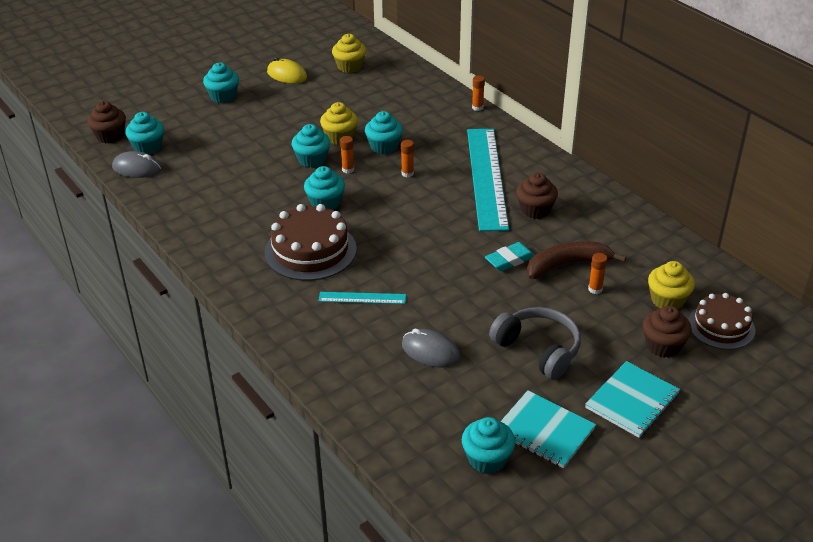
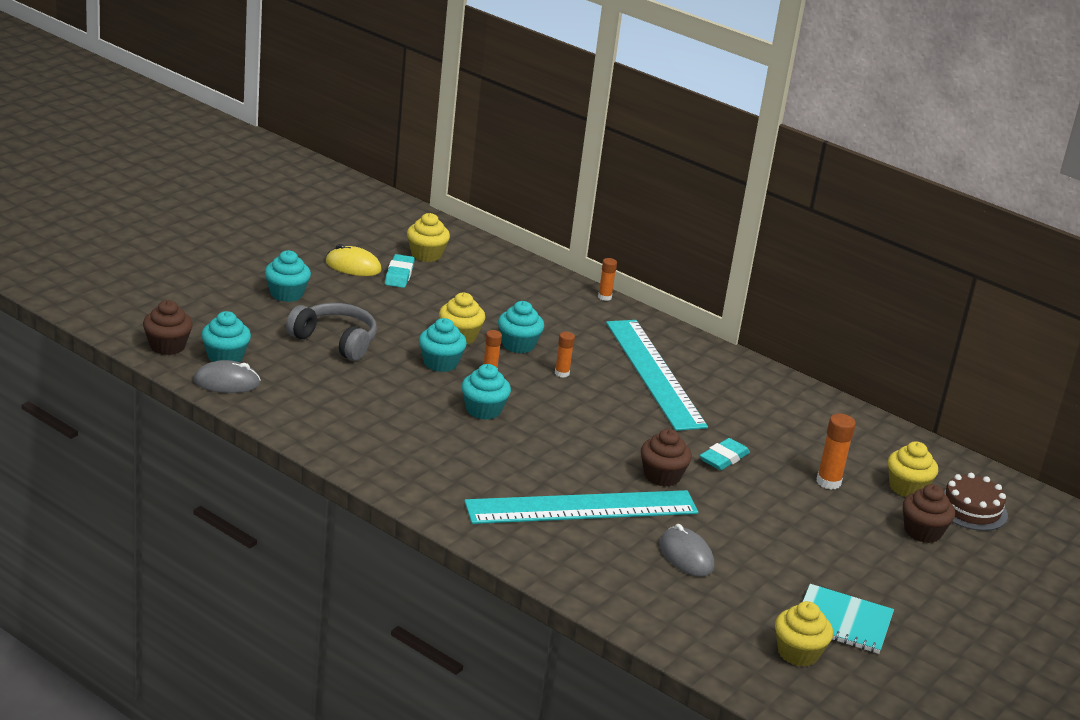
camera: 20 degrees left, 10 degrees down
brown cake [264,204,357,281] -> none
turquoise ruler [319,292,406,304] -> turquoise ruler [464,490,698,524], size x2.28
grey mouse [402,329,460,368] -> grey mouse turned 45 degrees clockwise [659,524,714,577]
turquoise cupcake [462,417,515,474] -> yellow cupcake [775,601,833,666]
grey headphones [489,307,581,380] -> grey headphones moved to [286,303,377,361]
brown cupcake [516,173,558,219] -> brown cupcake moved to [641,429,692,487]
brown banana [527,242,626,279] -> none
turquoise notebook [585,361,680,438] -> none
orange glue stick [588,253,607,294] -> orange glue stick [816,414,856,489], size x1.56
none -> turquoise eraser [385,254,415,288]

